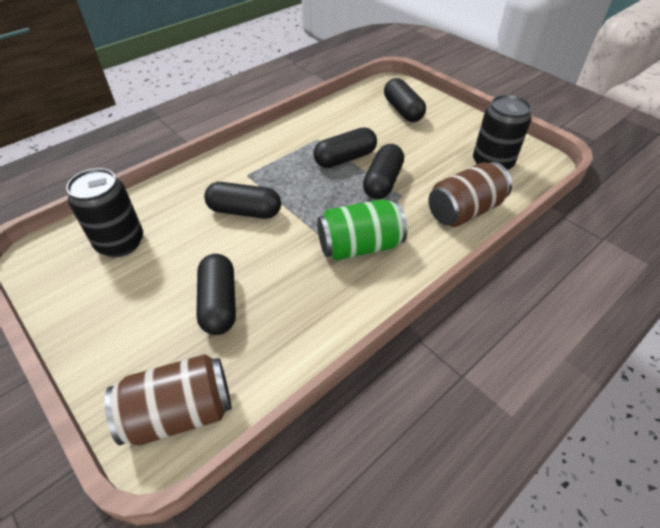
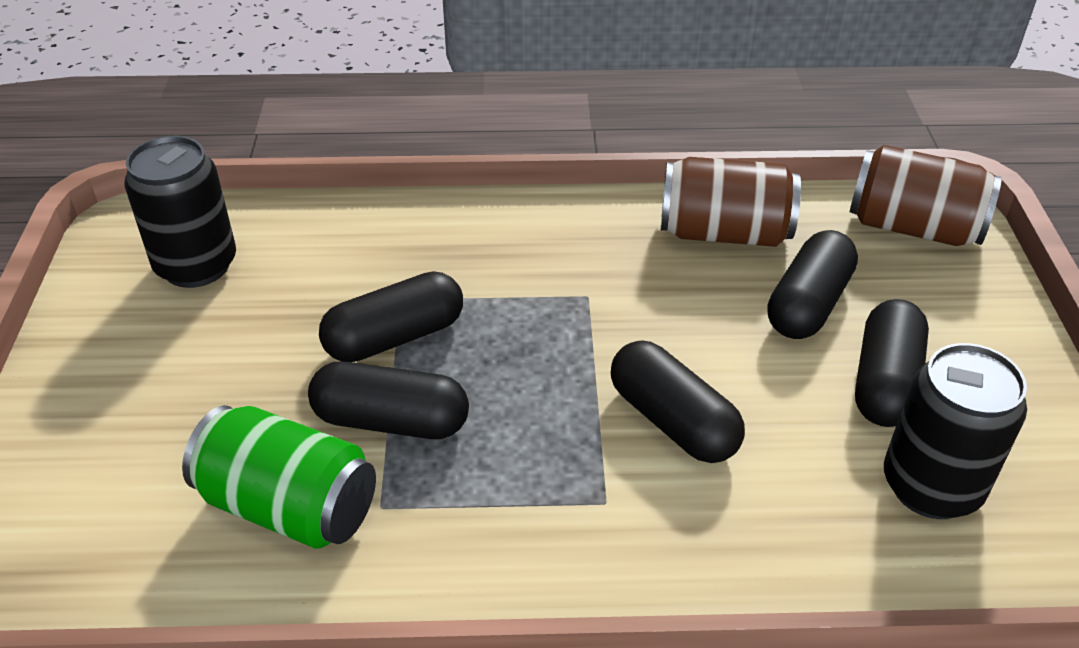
camera: 140 degrees left, 5 degrees down
green can [317,199,407,261] -> green can moved to [182,405,376,549]
black capsule [384,78,426,122] -> black capsule moved to [855,299,929,427]
brown can [428,162,512,227] -> brown can moved to [661,157,801,247]

